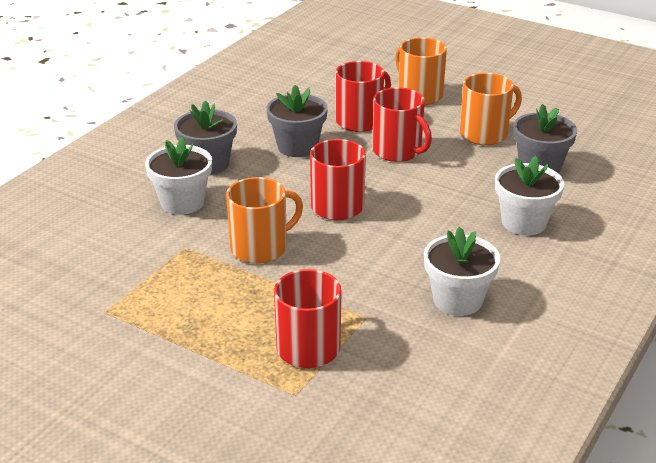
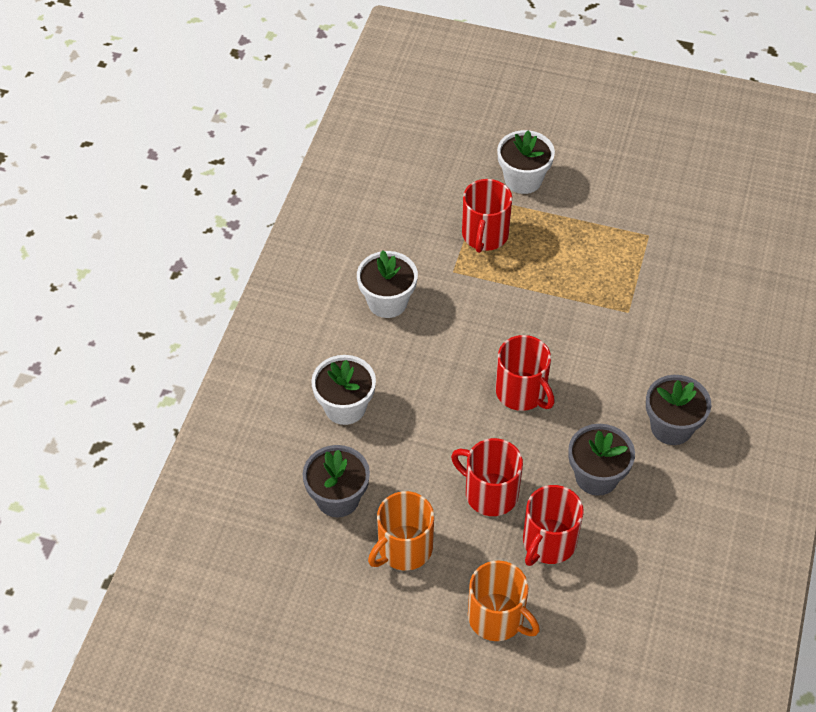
camera: 165 degrees right, 20 degrees up
white flower pot [145,137,212,215] -> white flower pot moved to [497,130,555,194]
orange mug [226,177,303,264] -> none

